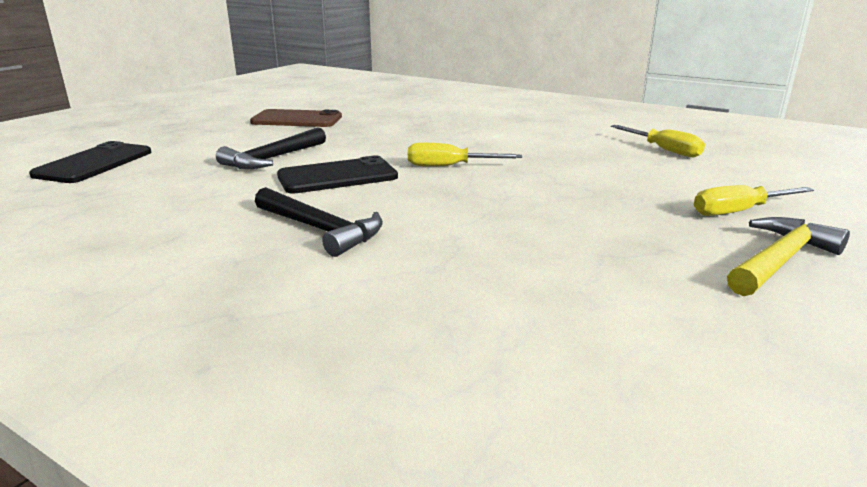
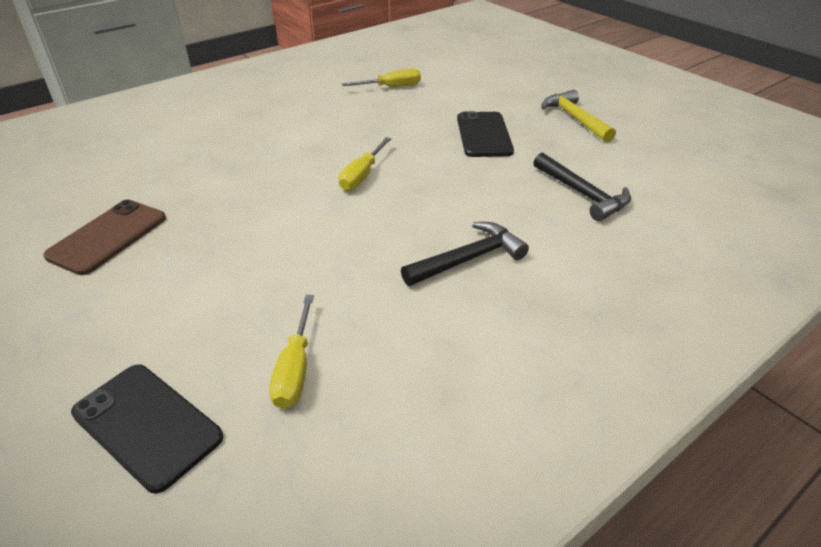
camera: 70 degrees left, 15 degrees up
black hammer [216,127,326,169] -> black hammer moved to [533,152,631,221]
black phone [277,155,398,194] -> black phone moved to [457,111,514,157]
yellow screwdriver [694,185,814,216] -> yellow screwdriver moved to [269,295,314,409]

